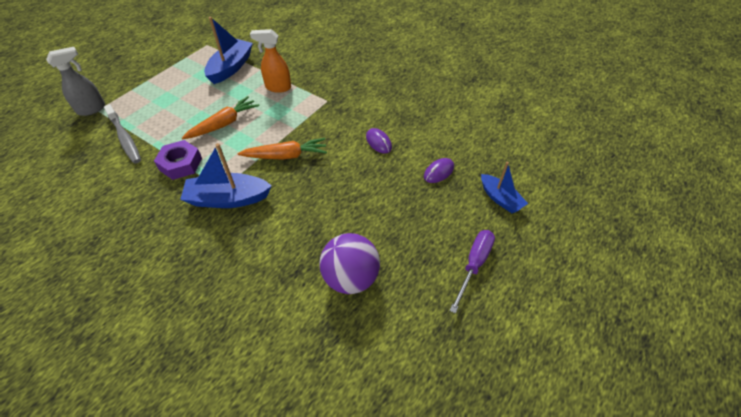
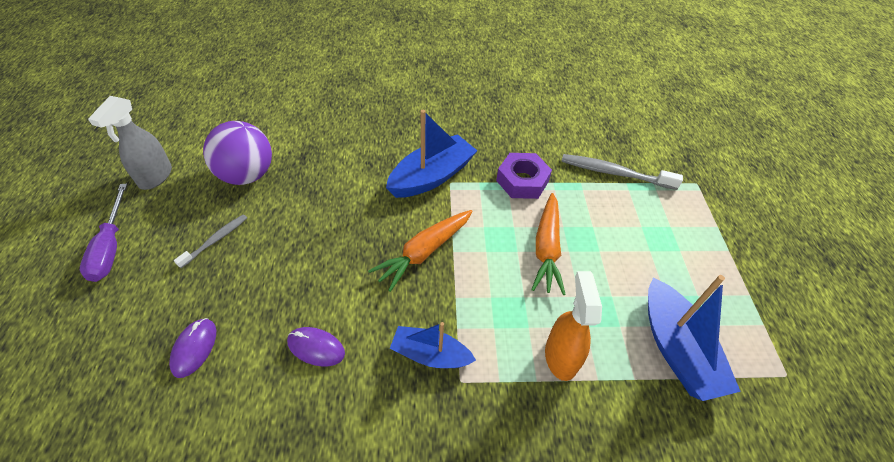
camera: 140 degrees right, 0 degrees up
grey spray bottle [46,47,105,116] -> grey spray bottle moved to [88,96,172,190]
orange spray bottle [250,29,291,93] -> orange spray bottle turned 60 degrees counterclockwise [545,271,602,381]
blue boat [481,162,528,213] -> blue boat moved to [390,322,476,368]
none -> grey toothbrush [174,214,247,268]

